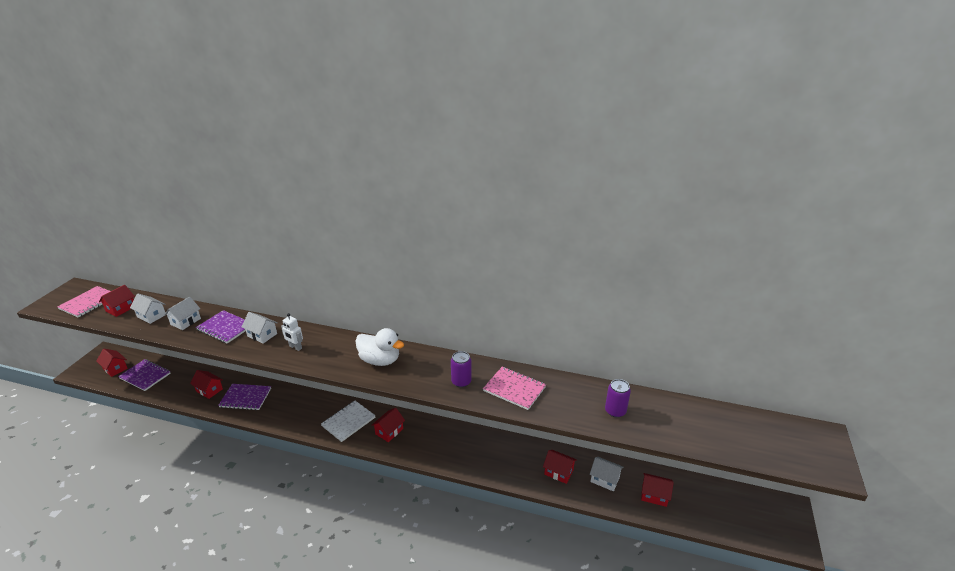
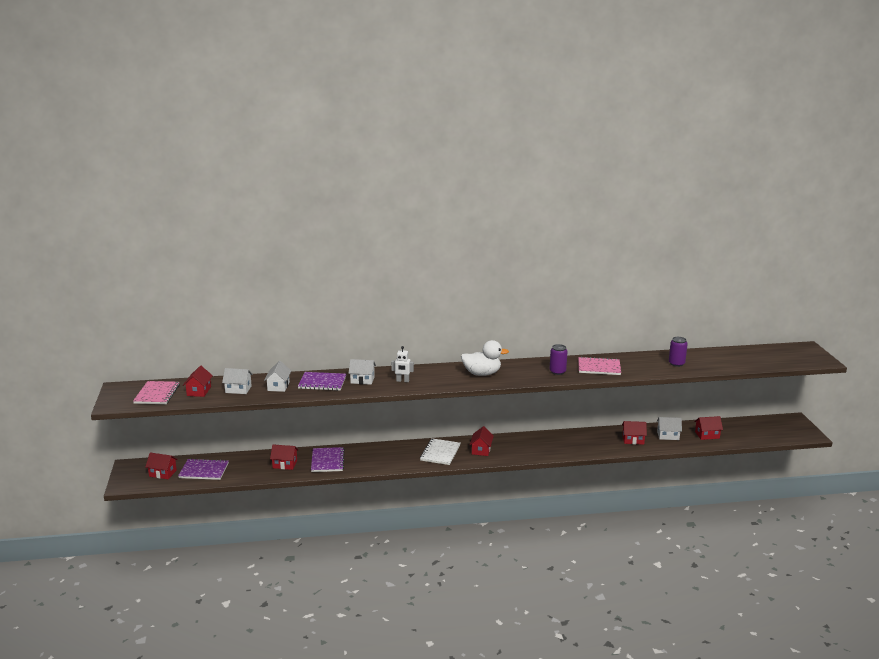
camera: 25 degrees left, 10 degrees down
purple notebook [218,384,271,410] -> purple notebook turned 75 degrees counterclockwise [311,447,345,472]

